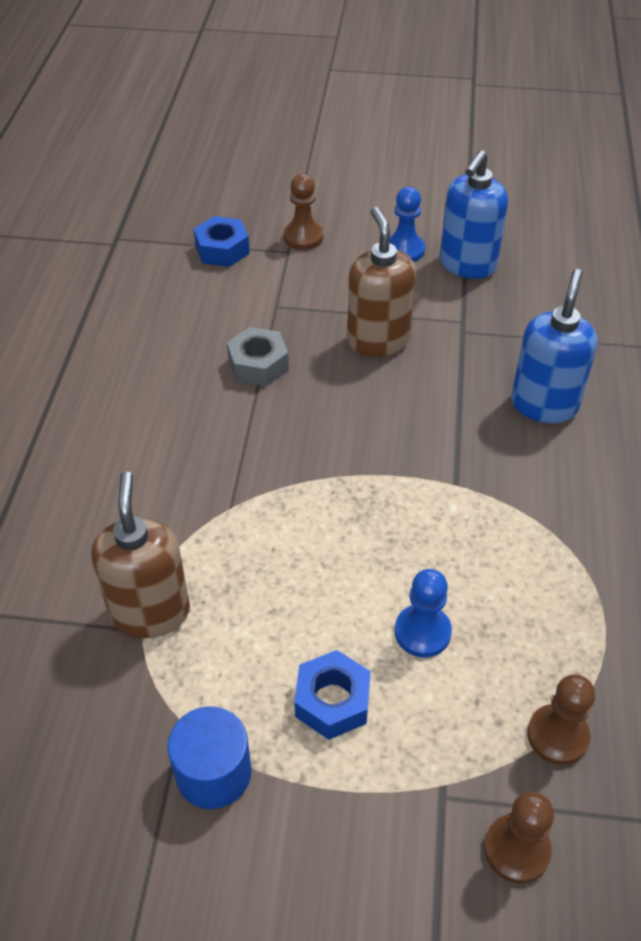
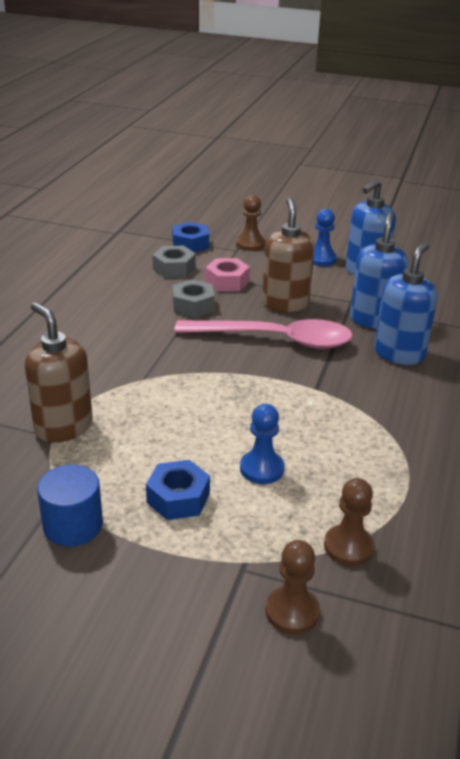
camera: 10 degrees right, 15 degrees down
brown soap dispenser [91,472,190,638] -> brown soap dispenser turned 45 degrees counterclockwise [25,302,93,442]
none -> grey nut [152,246,196,278]
none -> pink spoon [174,319,353,349]
none -> pink nut [206,258,250,292]
none -> blue soap dispenser [350,212,409,329]

